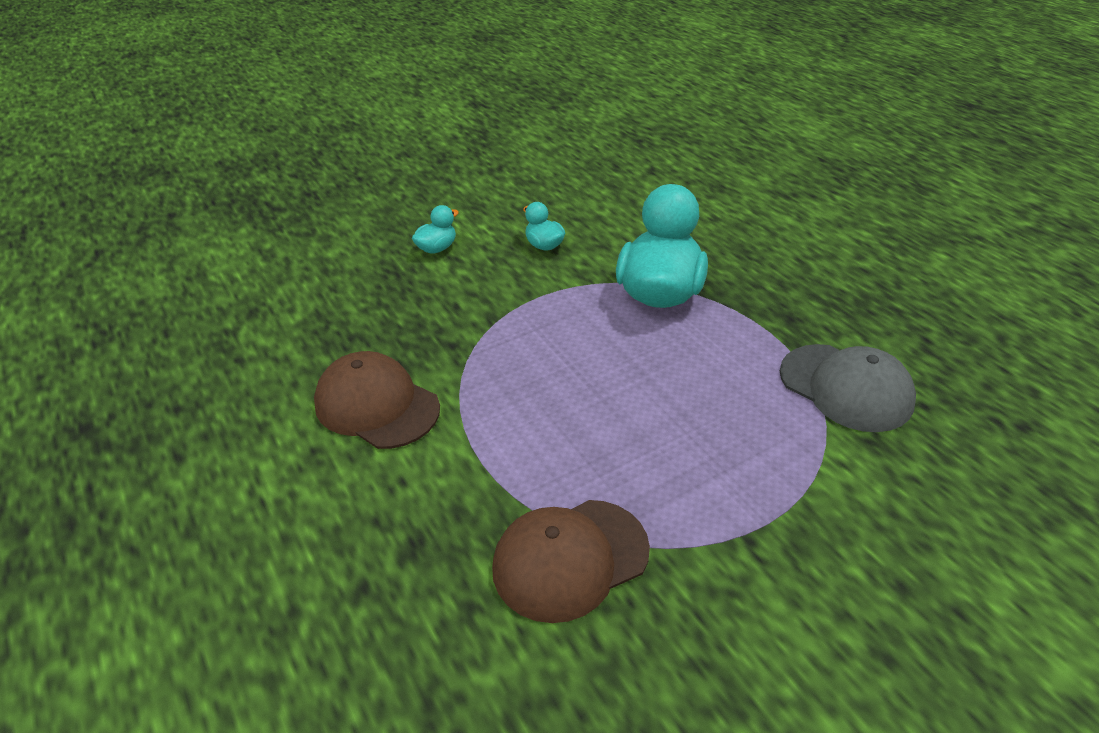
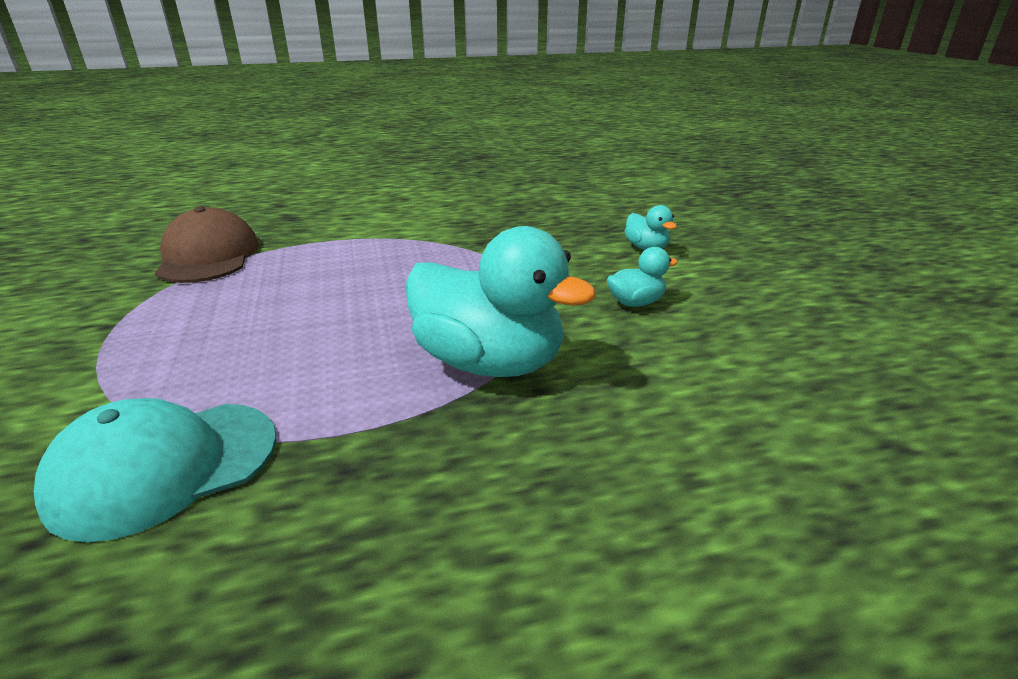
camera: 105 degrees right, 10 degrees down
brown cap [314,351,440,449] -> none
grey cap [780,344,916,432] -> turquoise cap [34,398,276,542]

